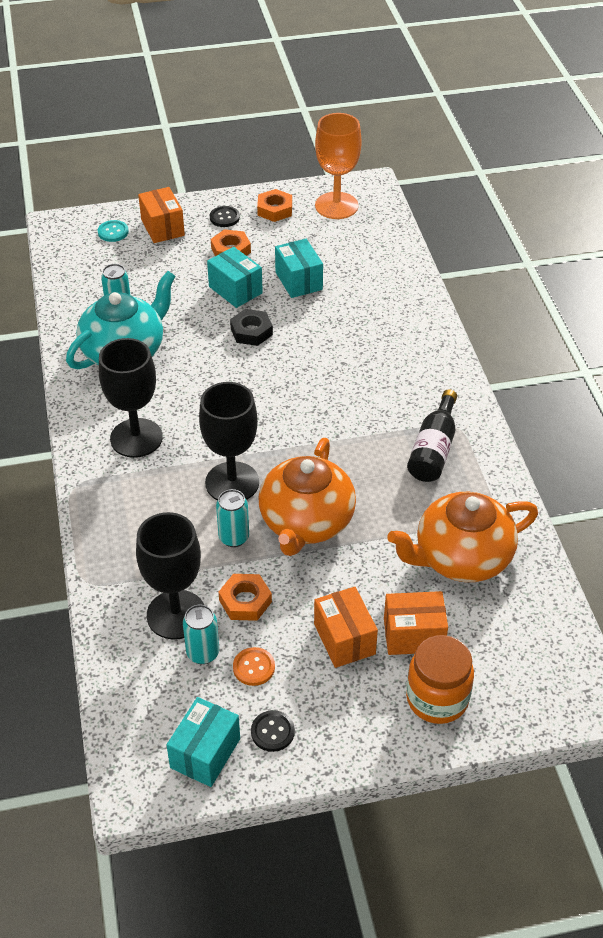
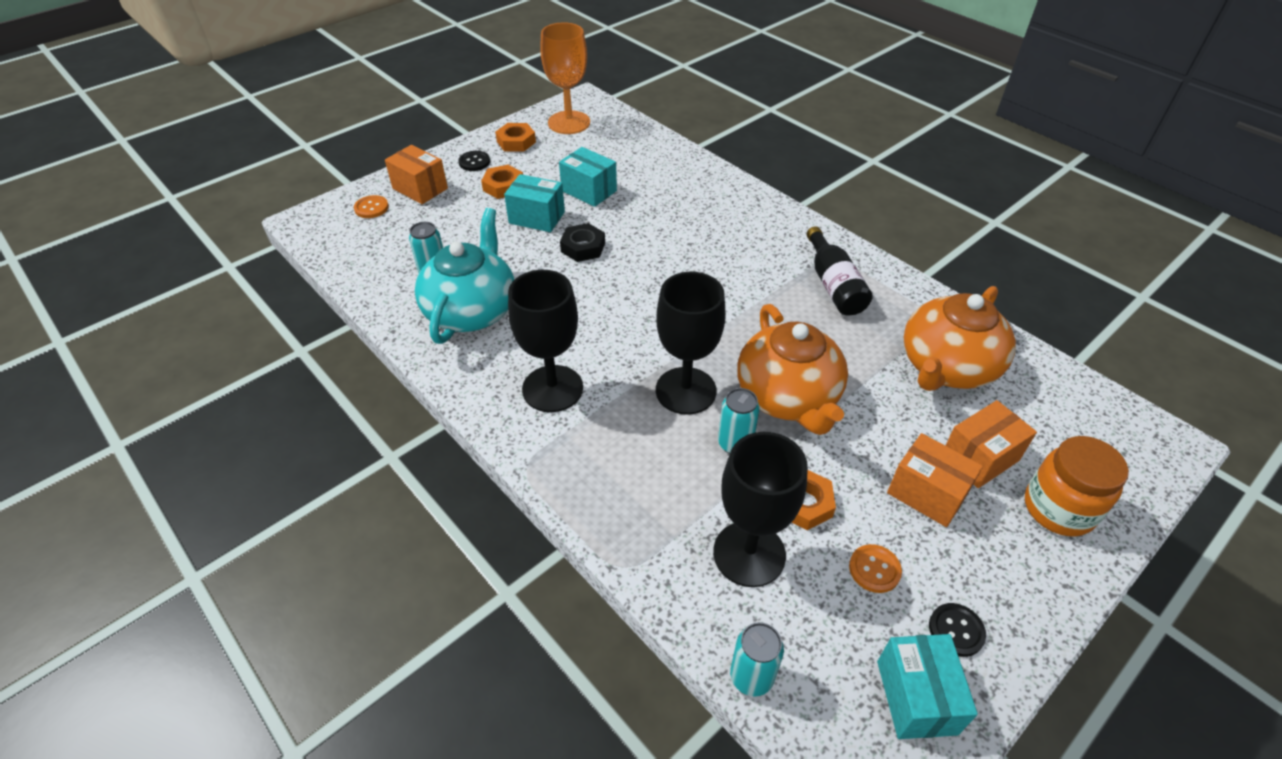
camera: 30 degrees left, 0 degrees up
turquoise button [98,220,129,242] -> orange button [354,195,389,218]
turquoise can [183,605,219,664] -> turquoise can moved to [730,622,784,696]

